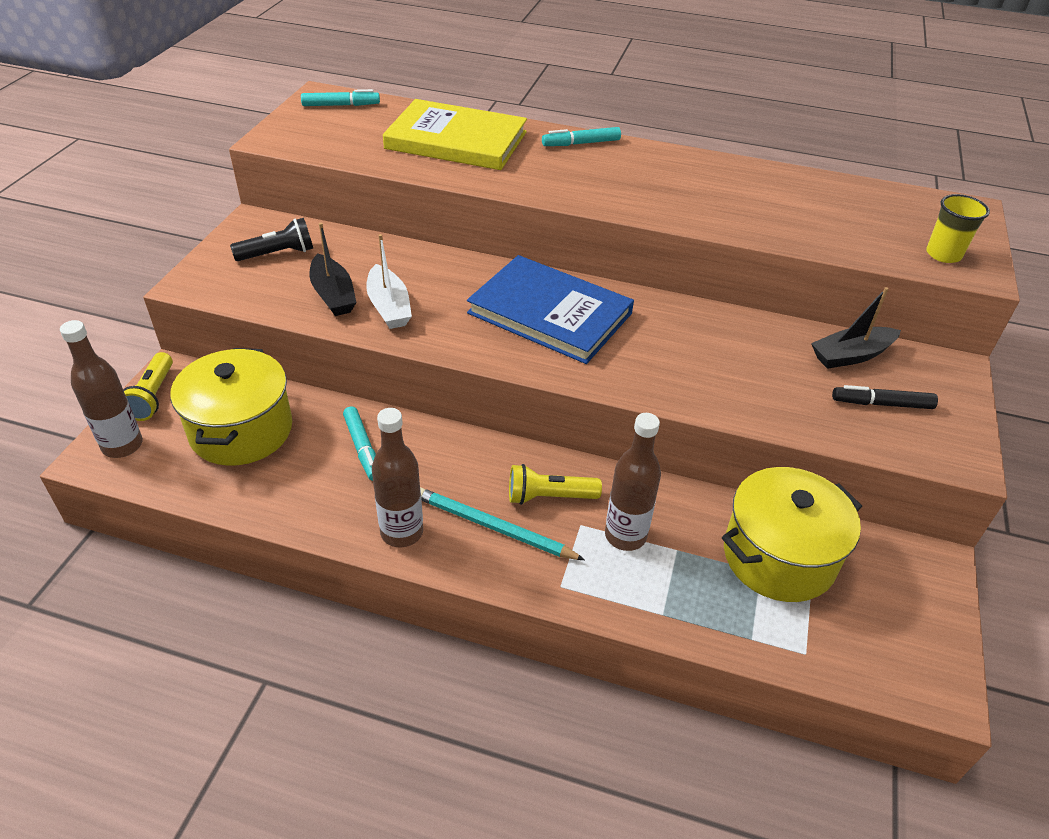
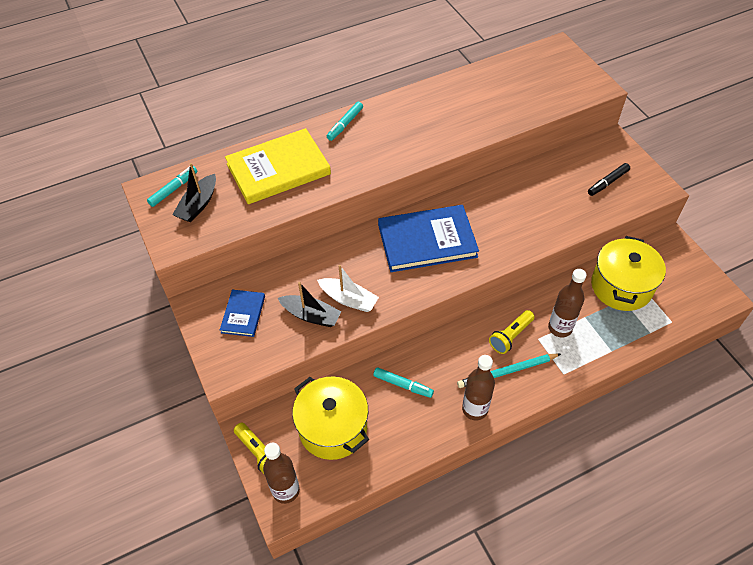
camera: 40 degrees left, 10 degrees up
black flashlight [230,218,313,261] -> blue book [220,290,265,337]
black boat [811,287,901,369] -> black boat moved to [172,163,216,222]
yellow cup [926,194,990,263] -> none

